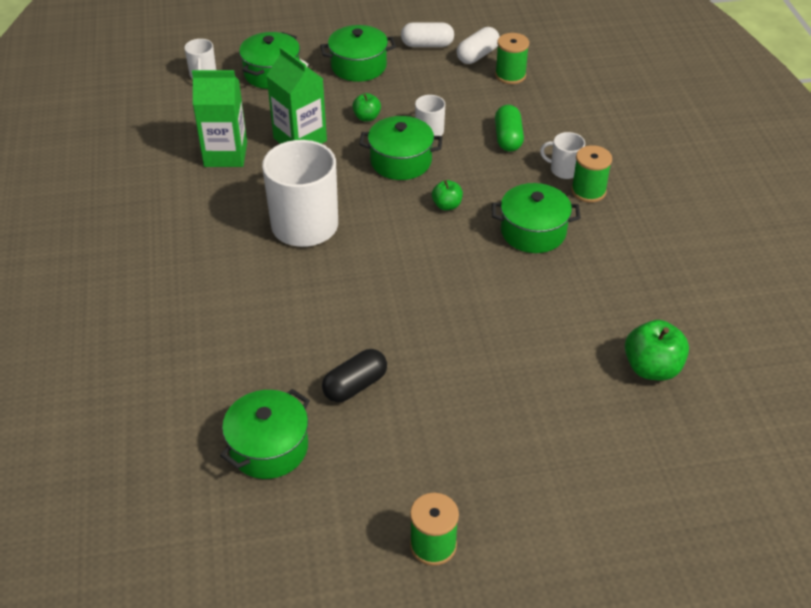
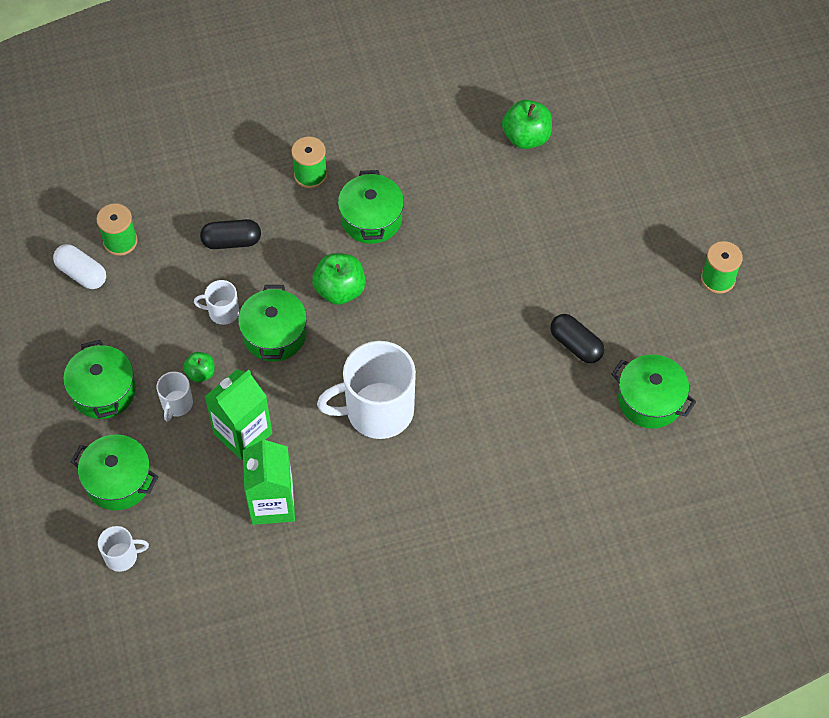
camera: 95 degrees left, 15 degrees up
white capsule [401,22,454,47] -> none
green apple [432,180,463,210] -> green apple [312,253,365,305], size x1.73
green capsule [495,105,524,152] -> black capsule [200,219,261,249]
white mug [540,132,585,179] -> white mug moved to [157,371,193,422]

